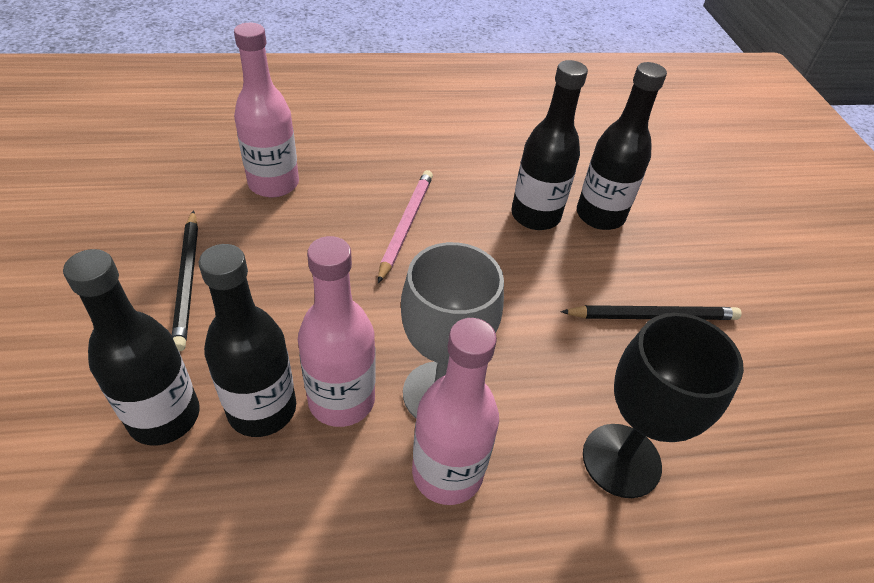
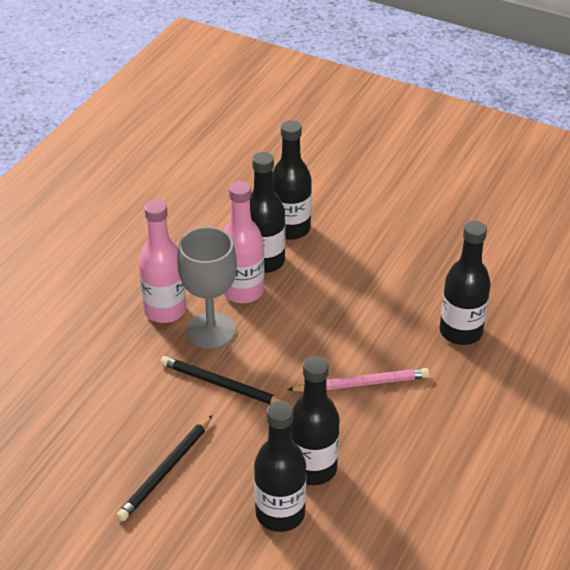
camera: 130 degrees right, 5 degrees down
black pencil [172,210,198,352] -> black pencil moved to [160,356,283,404]
pink bottle [234,23,299,198] -> black bottle [440,221,491,345]
pink pencil [378,170,433,283] -> pink pencil turned 60 degrees counterclockwise [287,368,429,392]
black goblet [583,313,744,498] -> none

